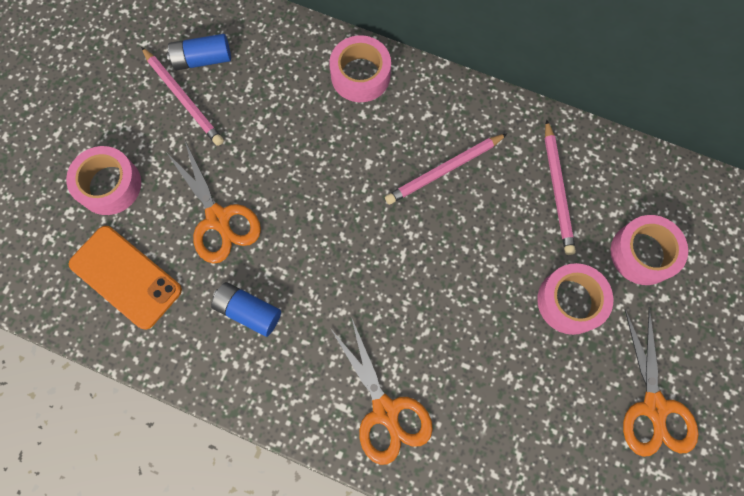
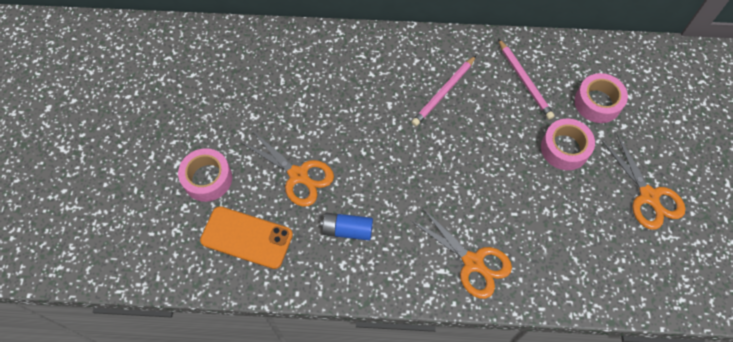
camera: 20 degrees left, 10 degrees down
pink pencil [141,47,224,146] -> none
blue battery [167,34,231,70] -> none
pink tape [329,35,391,102] -> none

